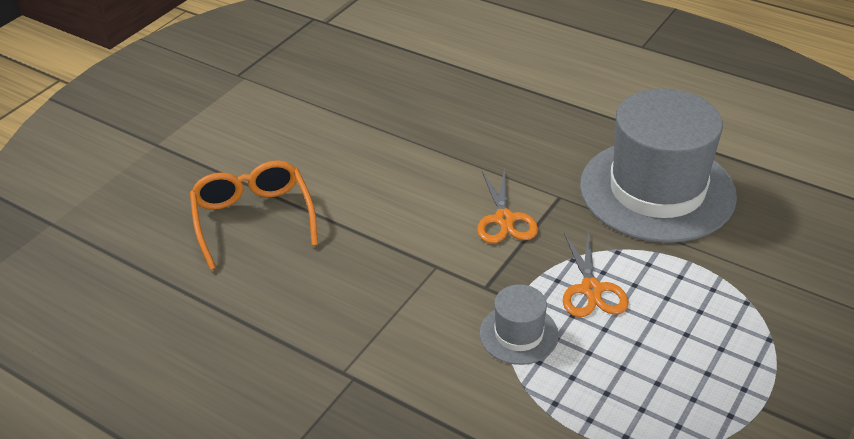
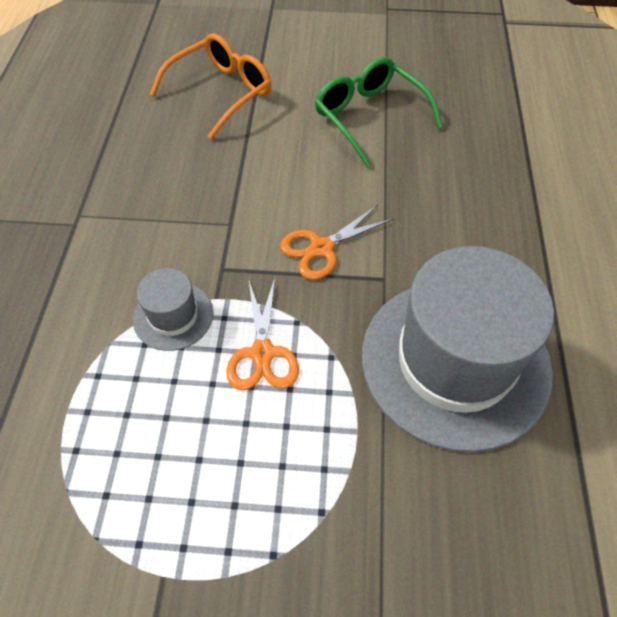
camera: 60 degrees right, 15 degrees up
orange scissors [563,230,629,317] -> orange scissors turned 60 degrees counterclockwise [227,278,299,390]
none -> green glasses [315,57,443,167]

